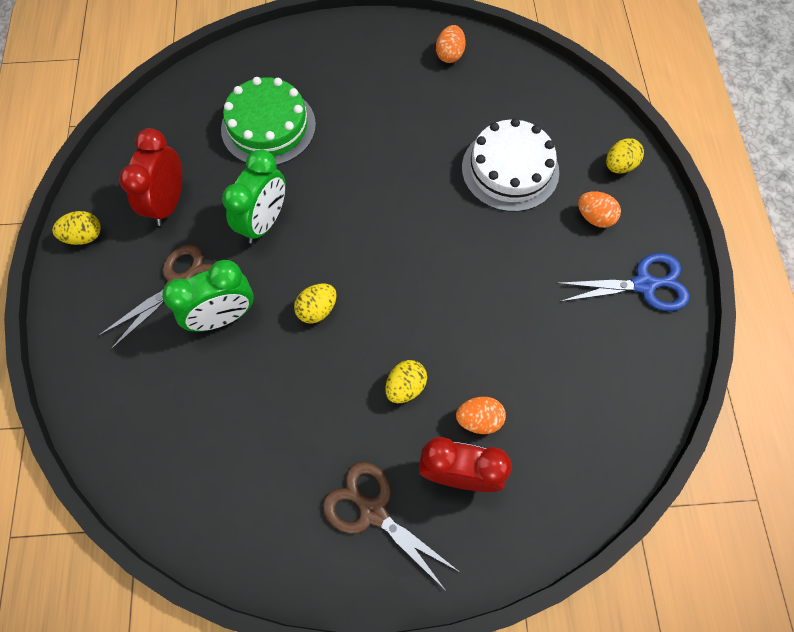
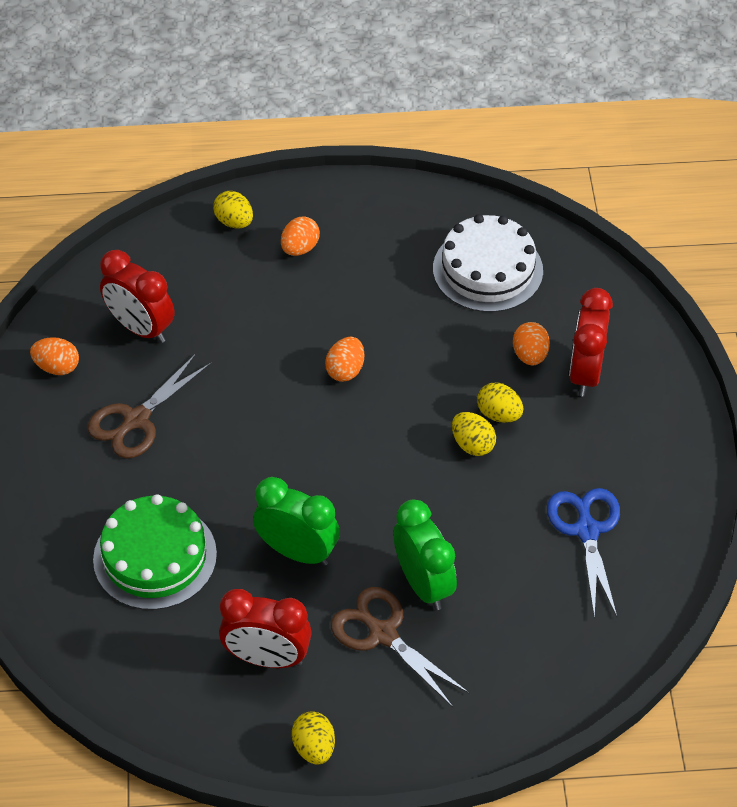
camera: 90 degrees left, 15 degrees down
yellow egg [294,283,337,324] -> yellow egg moved to [452,412,496,456]
brown scissors [323,462,458,592] -> brown scissors moved to [88,354,212,459]
white cake [462,118,559,212] -> white cake moved to [433,214,543,312]
blue scissors [556,253,690,311] -> blue scissors moved to [547,488,620,618]
none -> red clock [100,250,175,343]
none -> orange egg [325,337,364,382]

